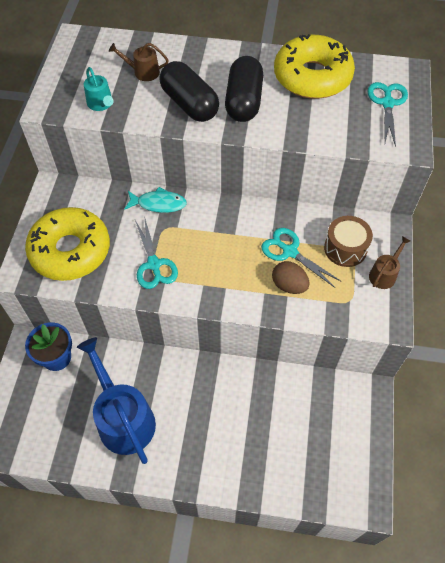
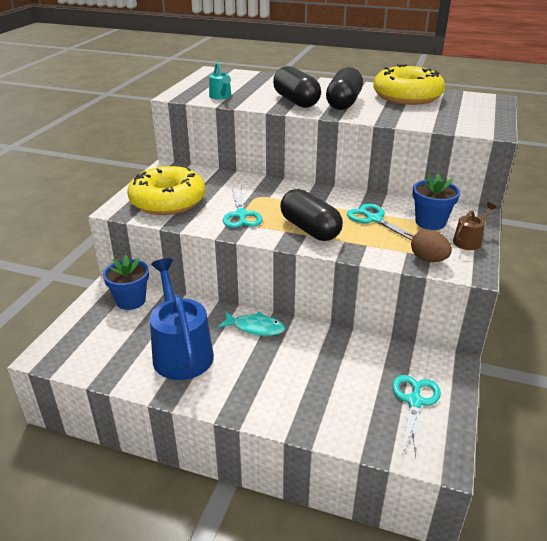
camera: 10 degrees right, 25 degrees down
brown watering can [109,43,169,81] -> none
turquoise fish [124,187,187,213] -> turquoise fish moved to [218,312,285,336]
brown egg [272,261,309,294] -> brown egg moved to [411,229,452,262]
brown drum [324,216,373,267] -> blue flower pot [413,174,460,230]
turquoise scissors [368,82,408,147] -> turquoise scissors moved to [392,375,441,456]
none -> black capsule [280,189,343,241]

